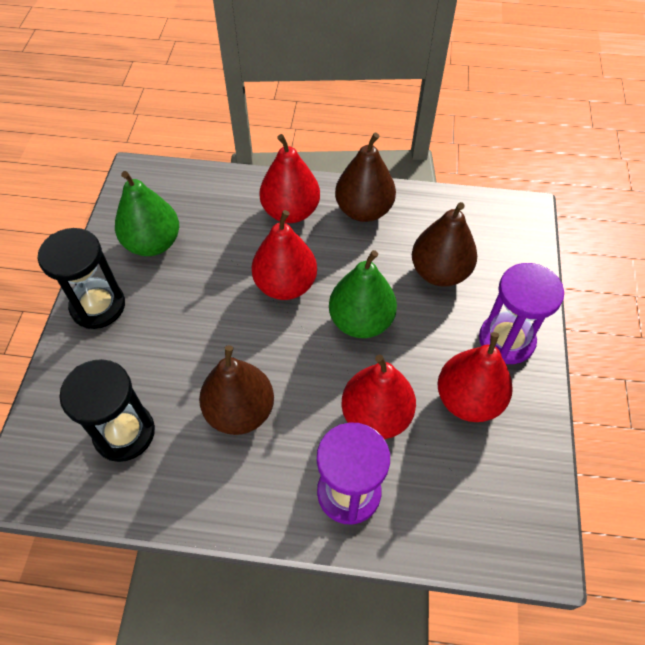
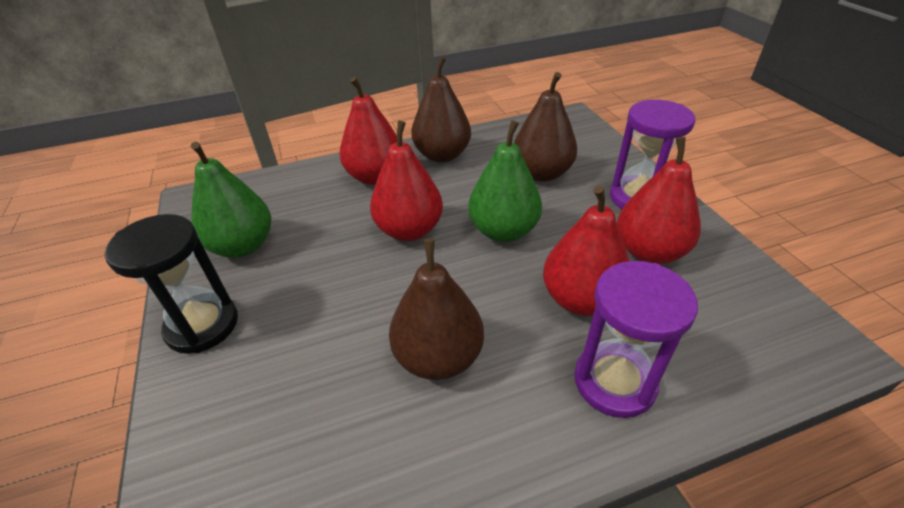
camera: 25 degrees left, 15 degrees down
black hourglass [59,359,155,462] -> none

